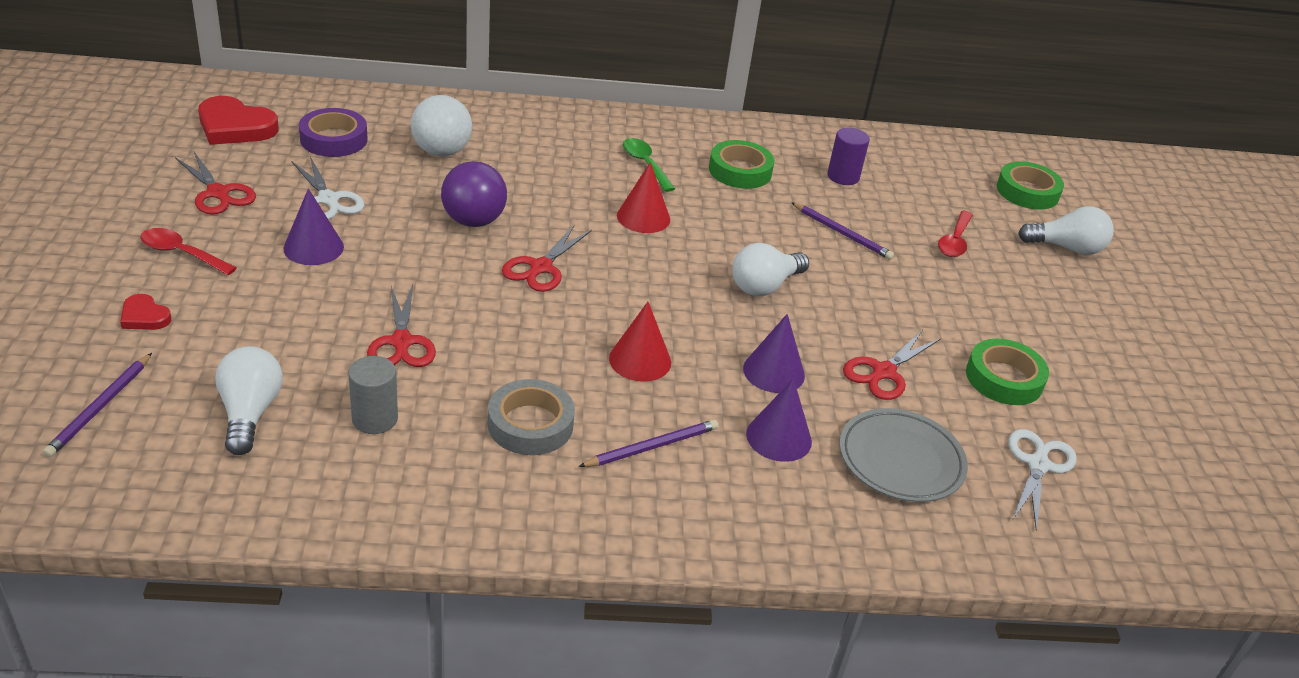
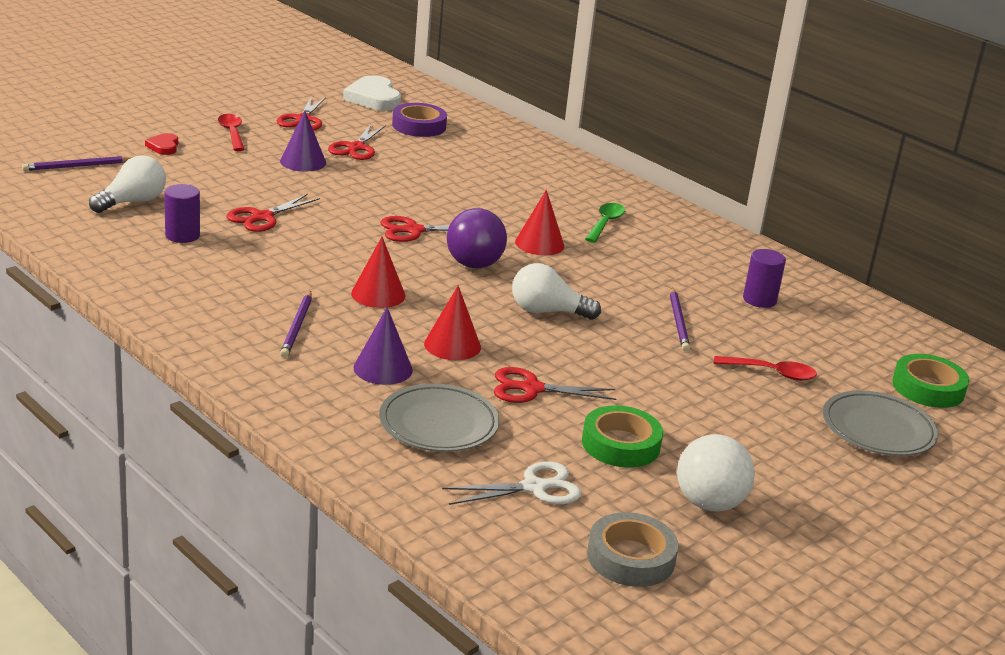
camera: 50 degrees right, 10 degrees down
red heart [198,96,279,145] -> white heart [343,75,401,111]
white scissors [292,157,364,220] -> red scissors [328,124,386,160]
grey cylinder [348,356,398,434] -> purple cylinder [164,184,200,243]
white ball [411,95,472,156] -> white ball moved to [677,434,755,512]
purple ball [441,161,507,227] -> purple ball moved to [447,208,507,268]
grey tape [488,379,575,455] -> grey tape moved to [587,512,679,587]
purple pencil [578,420,719,467] -> purple pencil turned 75 degrees clockwise [280,291,312,358]
green tape [709,140,775,189] -> none
purple cone [743,314,805,393] -> red cone [424,286,481,360]
red spoon [938,211,973,257] -> red spoon turned 150 degrees counterclockwise [714,356,817,381]
white light bulb [1018,206,1114,255] -> grey plate [823,390,939,456]

